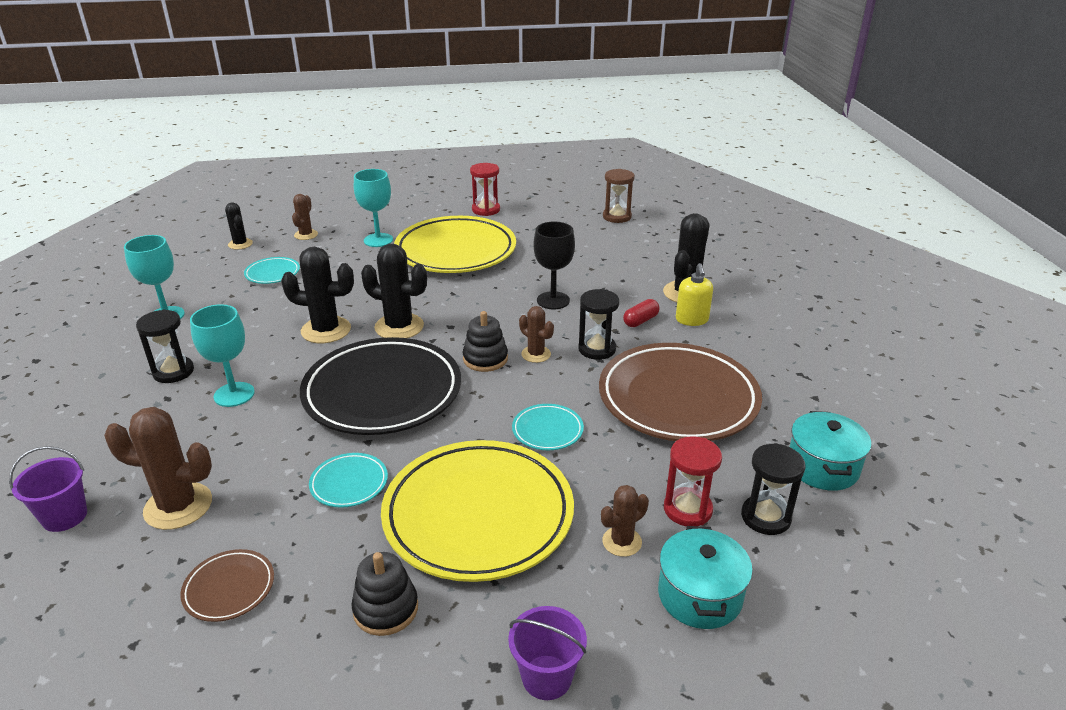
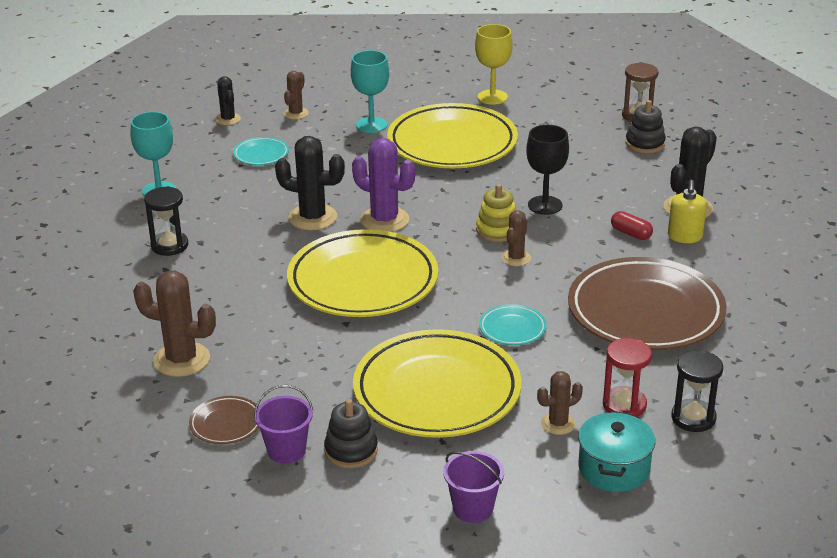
camera: 10 degrees right, 0 degrees up
purple bucket [9,446,87,532] -> purple bucket moved to [254,385,313,464]
turquoise goblet [190,304,255,407] -> none
black plate [300,337,461,435] -> yellow plate [287,229,438,317]
turquoise plate [309,453,388,508] -> none
black cactus [361,244,427,338] -> purple cactus [352,138,415,232]
black stacking toy [463,311,508,372] -> black stacking toy moved to [625,100,666,153]
red hourglass [470,163,500,216] -> yellow goblet [475,24,513,105]
brown cactus [519,306,554,363] -> brown cactus turned 60 degrees clockwise [501,210,531,266]
black hourglass [578,289,619,360] -> none
red capsule [623,299,660,327] -> red capsule turned 75 degrees clockwise [611,211,653,240]
turquoise pot [790,411,871,491] -> none
none -> yellow stacking toy [476,184,516,242]

